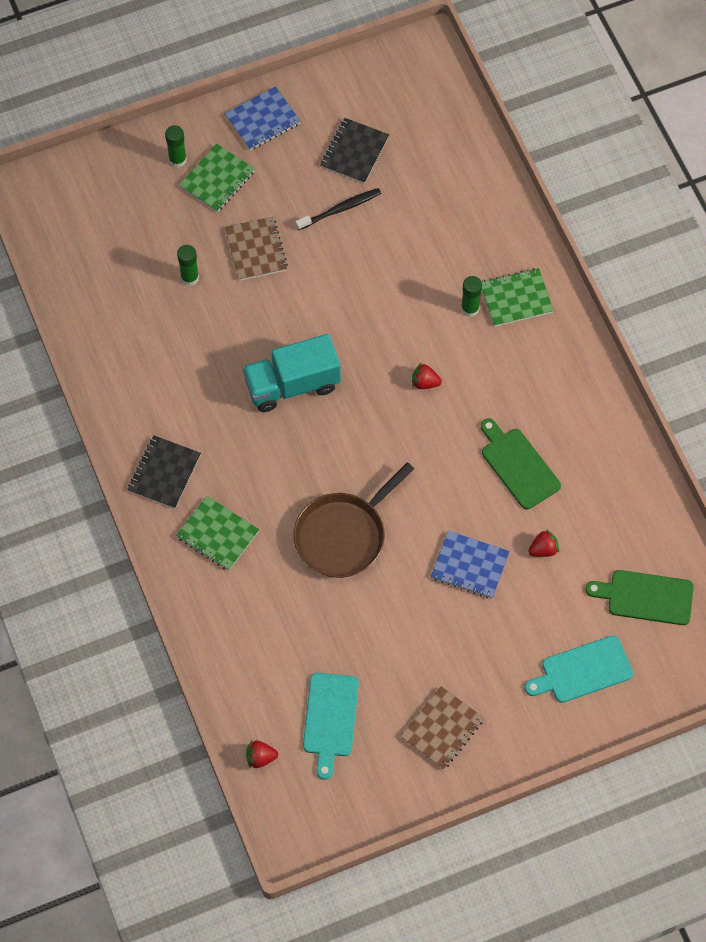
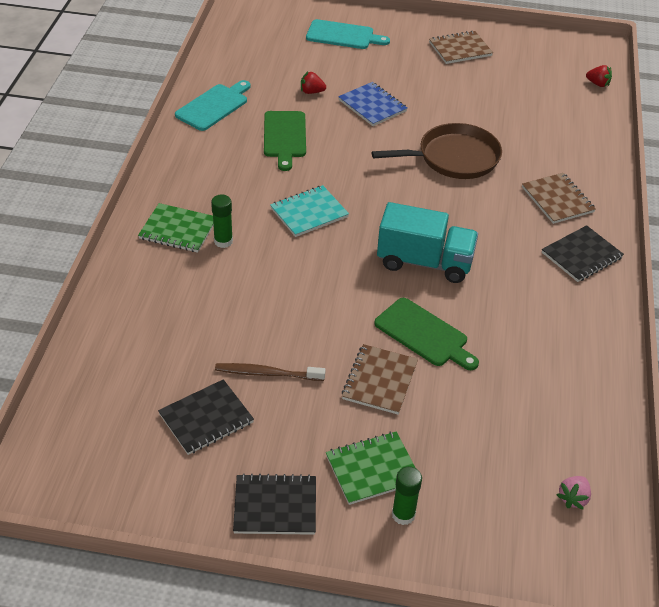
camera: 150 degrees left, 20 degrees down
green notebook [176,496,260,571] -> brown notebook [522,173,596,224]
green glue stick [177,245,199,286] -> none
blue notebook [225,86,301,150] -> black notebook [233,473,316,535]
black toothbrush [295,188,381,230] -> brown toothbrush [215,363,326,381]
turquoise cutting board [303,673,359,780] -> turquoise cutting board moved to [175,80,251,131]
red strawberry [412,362,442,389] -> turquoise notebook [270,185,349,237]
green cutting board [585,570,694,625] -> green cutting board moved to [374,298,479,370]
none -> pink strawberry [557,476,591,510]

